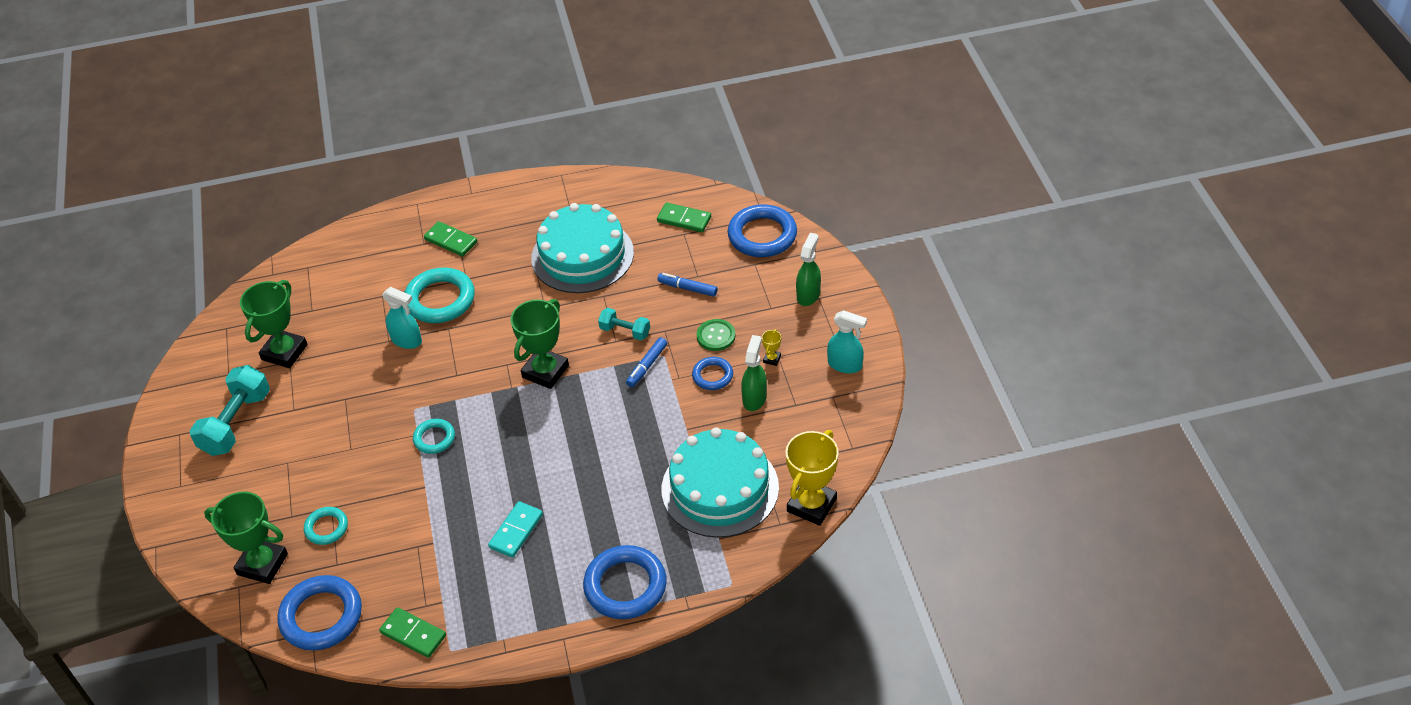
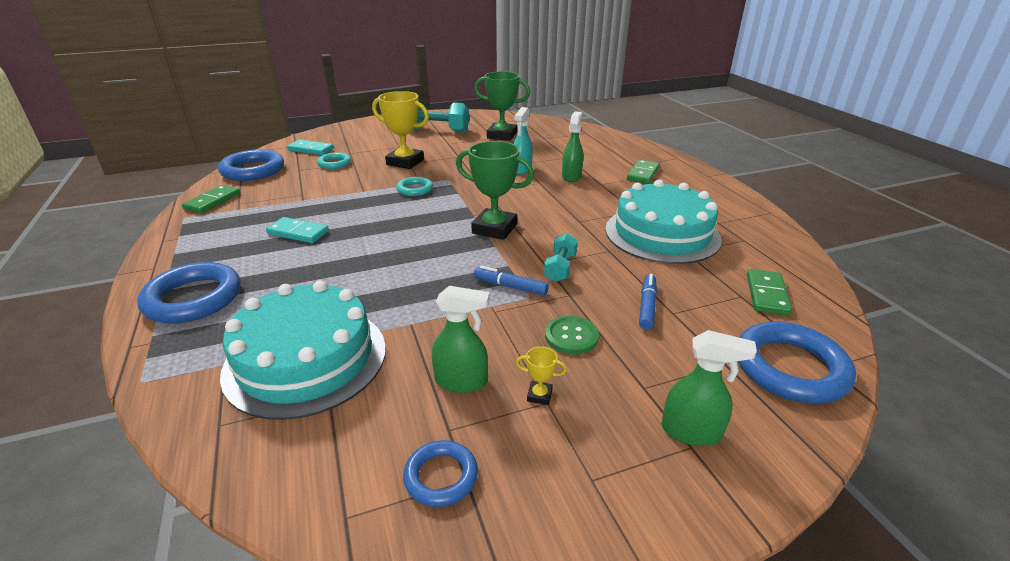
camera: 80 degrees right, 15 degrees down
green trophy [204,492,288,584] -> turquoise domino [287,140,334,155]
turquoise ring [404,268,475,323] -> green spray bottle [562,112,583,182]
blue ring [692,357,733,390] -> blue ring moved to [403,440,478,507]
yellow trophy [785,430,839,526] -> yellow trophy moved to [372,91,429,169]
turquoise spray bottle [827,310,867,373] -> none

